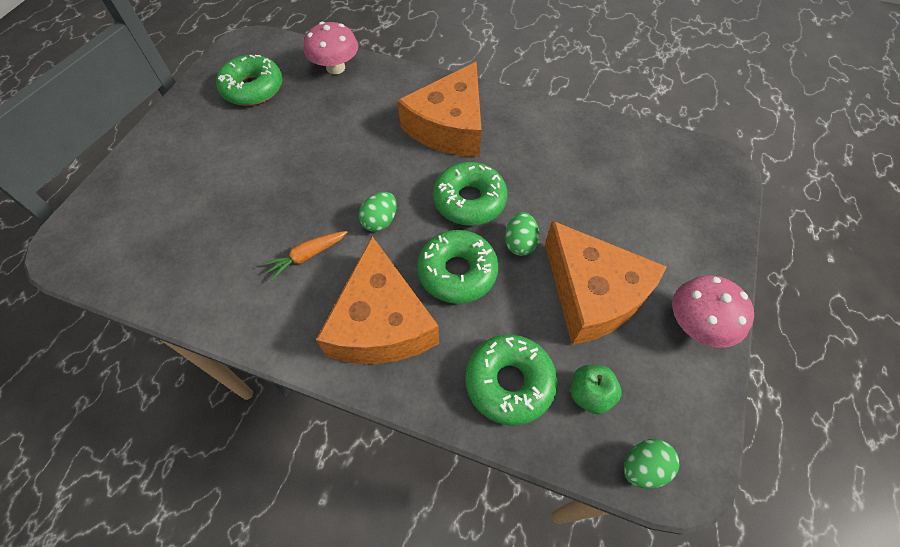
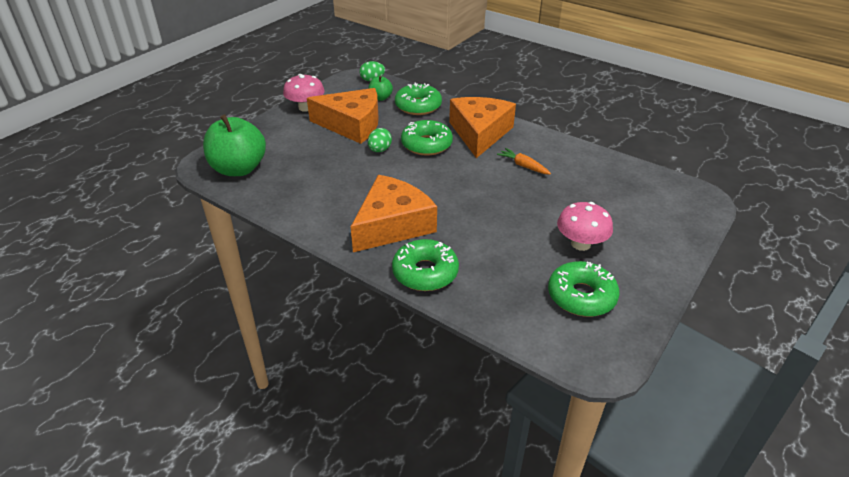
camera: 165 degrees left, 20 degrees down
orange carrot [262,231,348,281] -> orange carrot turned 120 degrees counterclockwise [497,148,551,175]
pink mushroom [304,22,358,74] -> pink mushroom moved to [557,202,613,251]
green egg [359,192,397,232] -> none
green donut [433,162,508,226] -> green donut moved to [392,239,459,291]
orange cheese [545,221,667,345] -> orange cheese turned 120 degrees clockwise [307,88,379,144]
none -> green apple [203,114,266,176]

